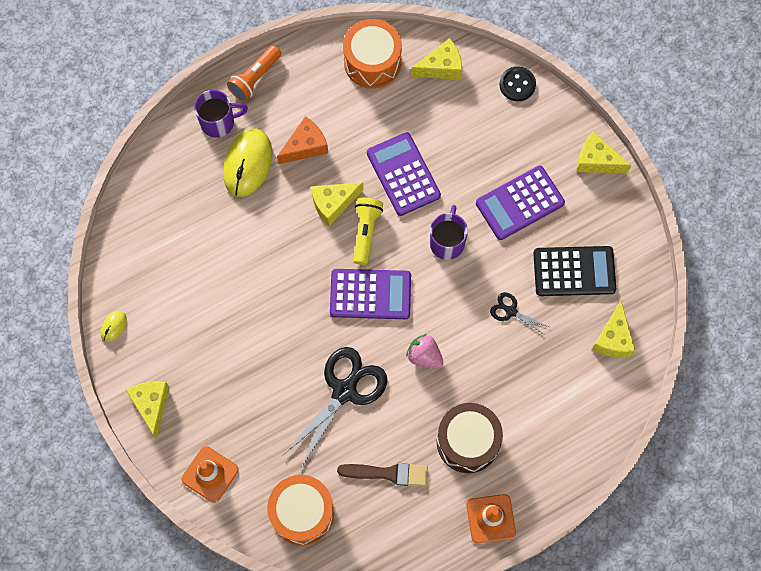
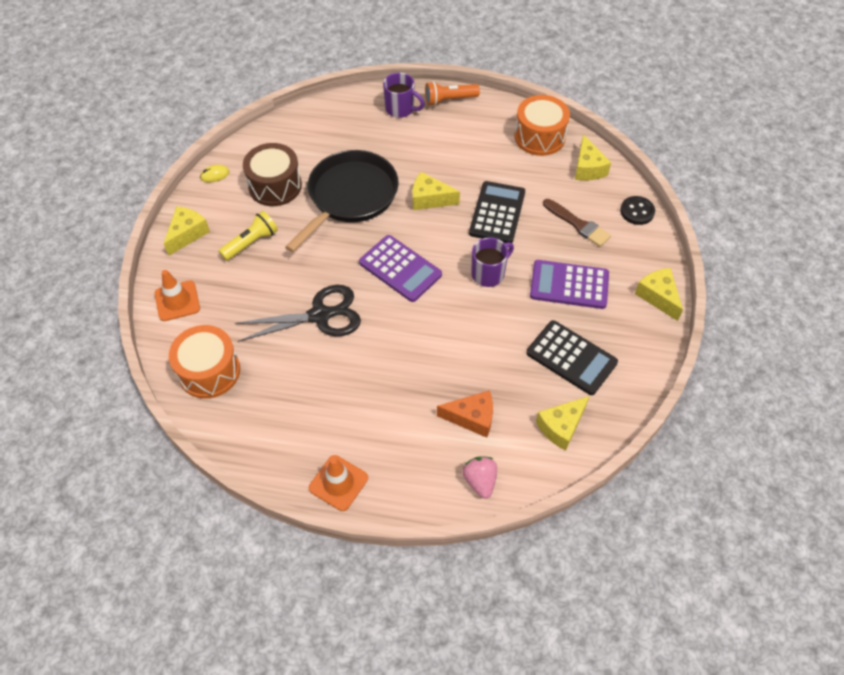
camera: 40 degrees right, 15 degrees down
yellow mouse [223,128,272,197] -> none
orange cheese [277,116,328,164] -> orange cheese moved to [437,390,493,438]
brown brush [337,463,428,486] -> brown brush moved to [543,199,611,247]
yellow flashlight [353,198,383,265] -> yellow flashlight moved to [219,211,278,261]
purple calculator [367,132,441,216] -> black calculator [469,181,525,243]
pink strawberry [406,334,443,369] -> pink strawberry moved to [462,457,497,499]
yellow cheese [411,38,462,80] -> yellow cheese turned 60 degrees clockwise [575,134,611,180]
brown drum [437,403,503,473] -> brown drum moved to [243,143,302,206]
black scissors [490,292,549,336] -> none
none -> black pan [285,150,399,252]

